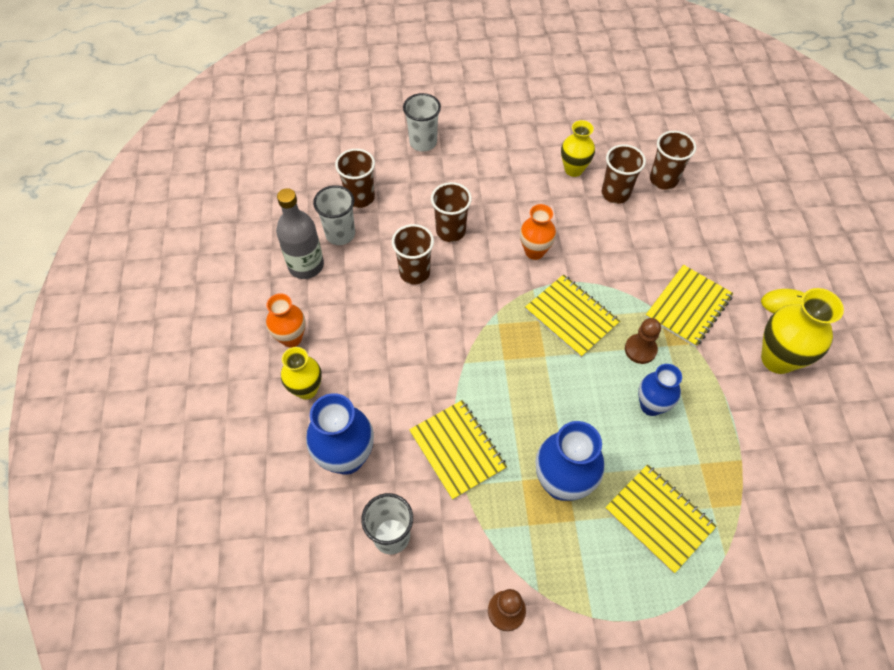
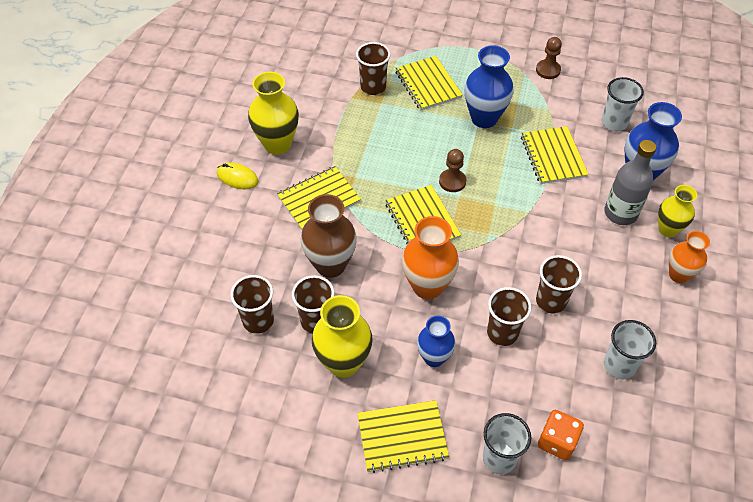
camera: 160 degrees left, 5 degrees down
grey bottle [276,188,324,279] -> grey bottle moved to [604,140,656,225]
brown cup [335,149,375,208] -> brown cup moved to [356,42,390,95]
orange vase [520,204,556,260] -> orange vase [402,216,459,299], size x1.55
yellow vase [561,120,595,177] -> yellow vase [312,295,373,378], size x1.55
brown pawn [625,318,661,364] -> brown pawn moved to [439,149,466,192]
blue vase [638,364,682,416] -> blue vase moved to [417,315,455,367]
none -> brown vase [301,194,357,278]
none -> yellow notebook [357,400,449,473]
none -> orange dice [538,410,584,460]

